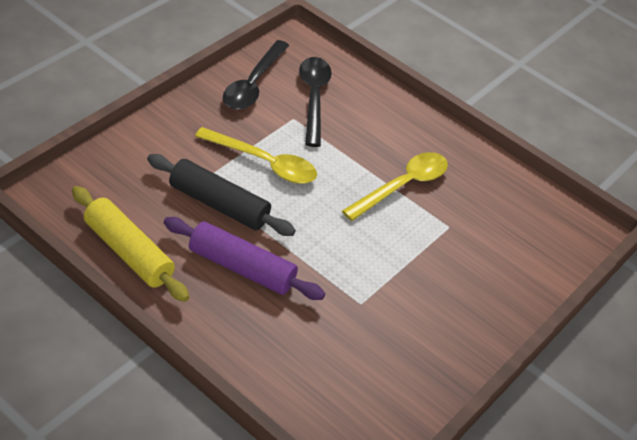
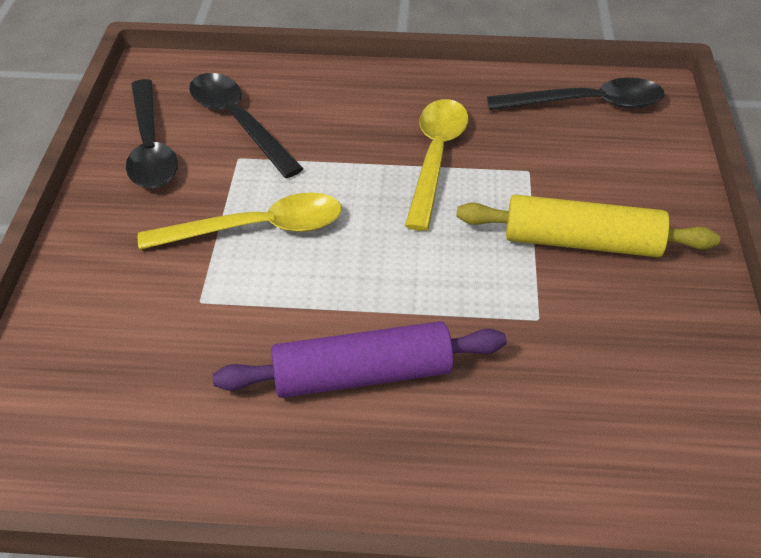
camera: 30 degrees left, 0 degrees up
yellow rolling pin [72,186,189,302] -> yellow rolling pin moved to [456,195,720,257]
black rolling pin [147,154,296,236] -> none
none -> black spoon [487,78,665,110]

